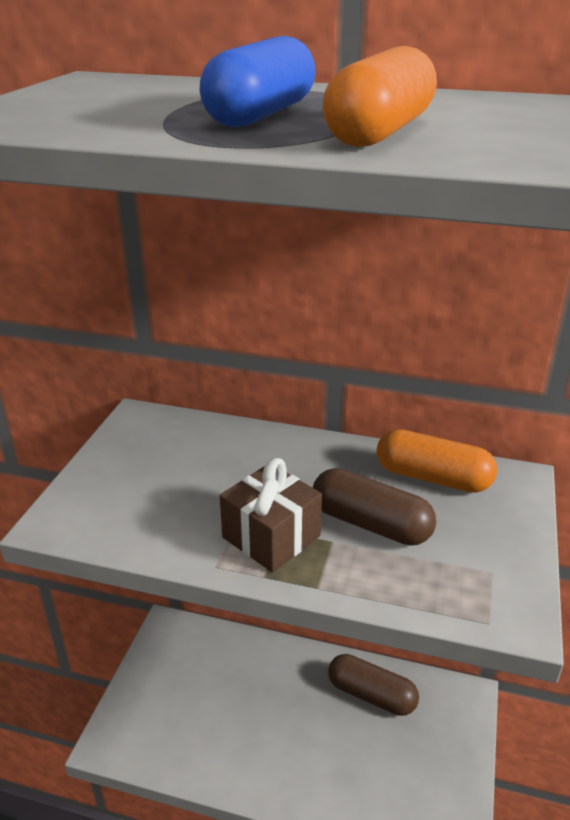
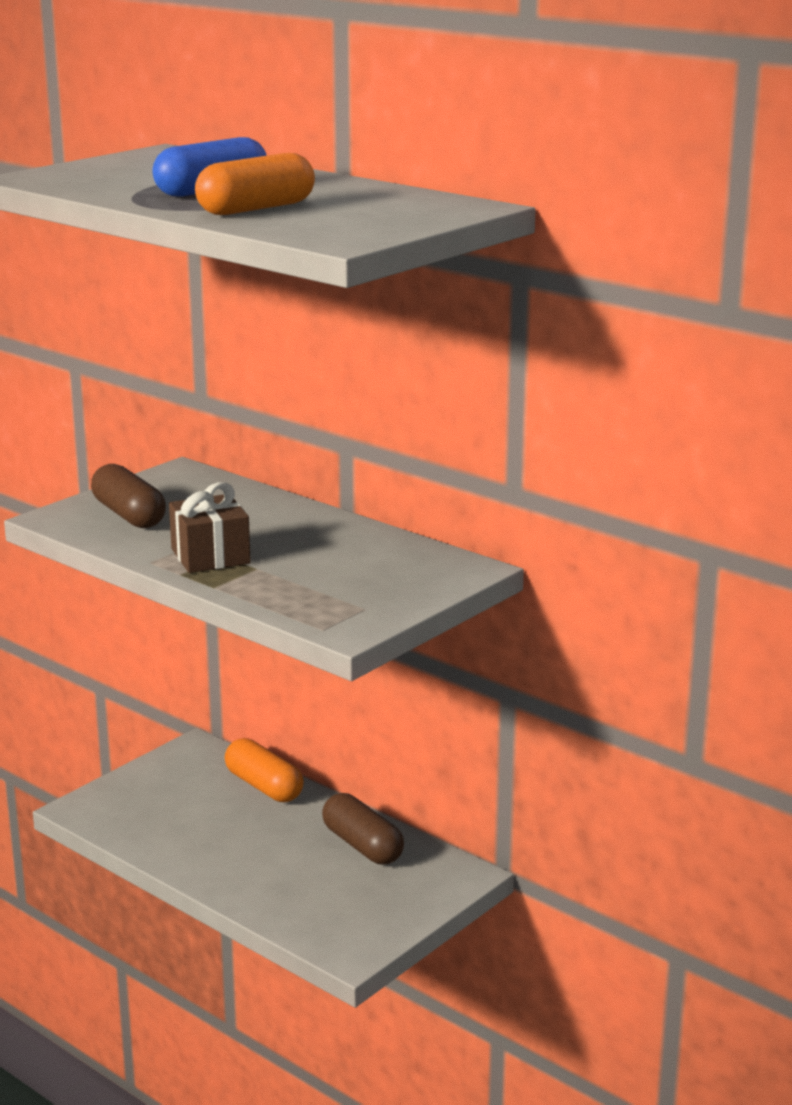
camera: 25 degrees right, 10 degrees down
brown capsule [313,468,436,546] -> brown capsule moved to [91,464,166,528]
orange capsule [376,429,497,493] -> orange capsule moved to [225,738,304,802]

